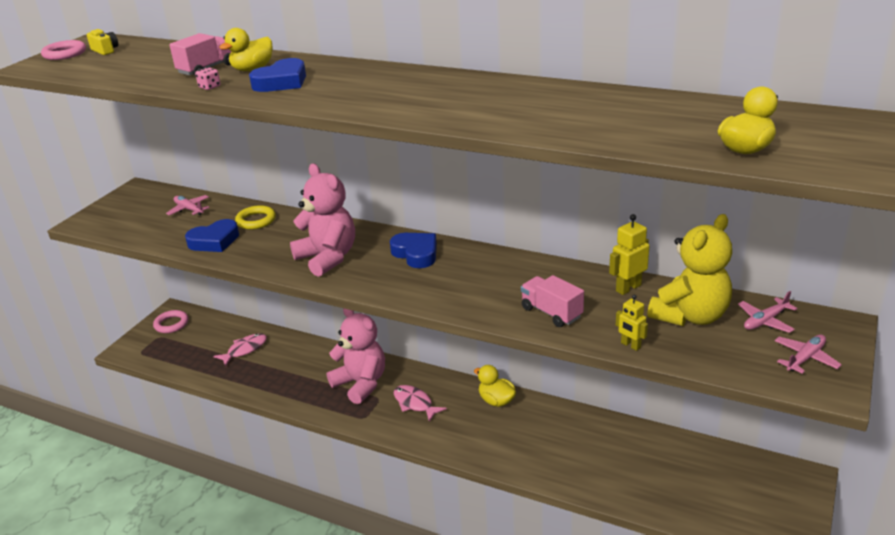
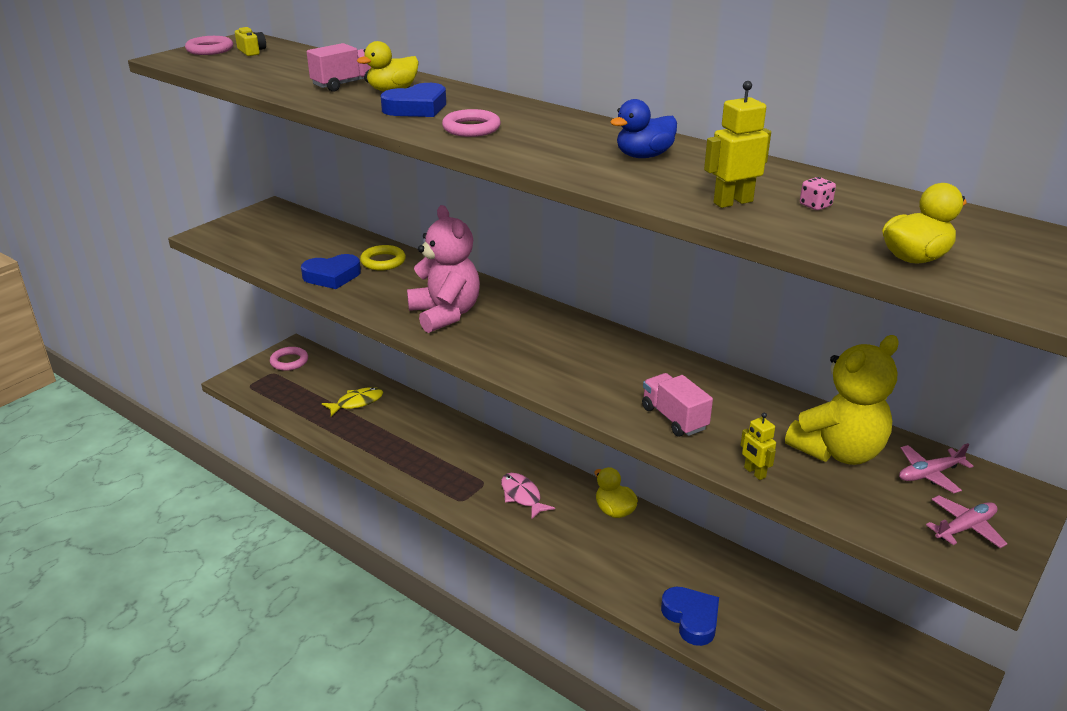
camera: 10 degrees right, 0 degrees up
pink plane [166,195,209,215] -> none
pink dice [195,67,221,90] -> pink dice moved to [800,177,836,210]
pink fish [213,333,267,366] -> yellow fish [322,387,383,416]
pink teddy bear [327,308,385,404] -> none
blue heart [390,233,437,268] -> blue heart moved to [661,587,719,646]
yellow robot [609,214,649,295] -> yellow robot moved to [704,81,771,208]
none -> pink ring [442,109,501,137]
none -> blue duck [610,99,677,158]

